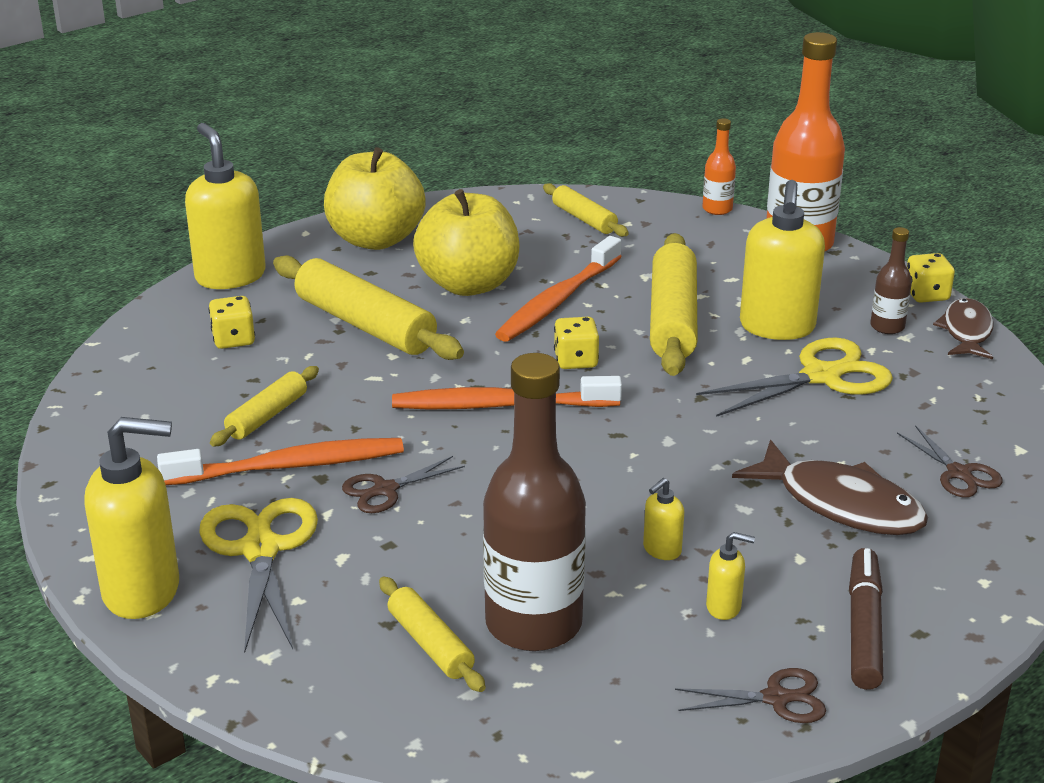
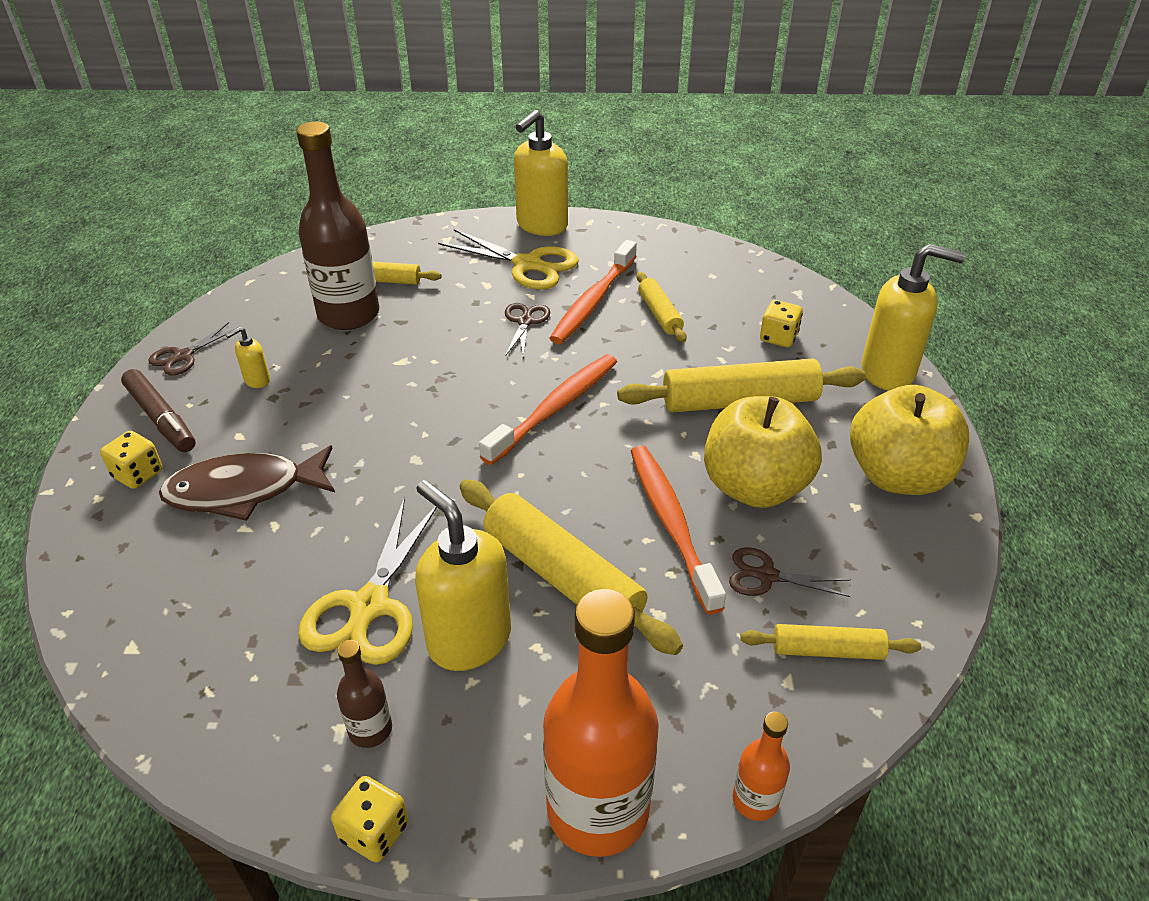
camera: 130 degrees right, 10 degrees up
yellow dice [554,317,599,369] -> yellow dice moved to [100,431,163,489]
yellow soap dispenser [643,478,684,560] -> none
brown scissors [897,425,1003,498] -> brown scissors moved to [729,547,851,597]
brown fish [933,298,994,360] -> none

